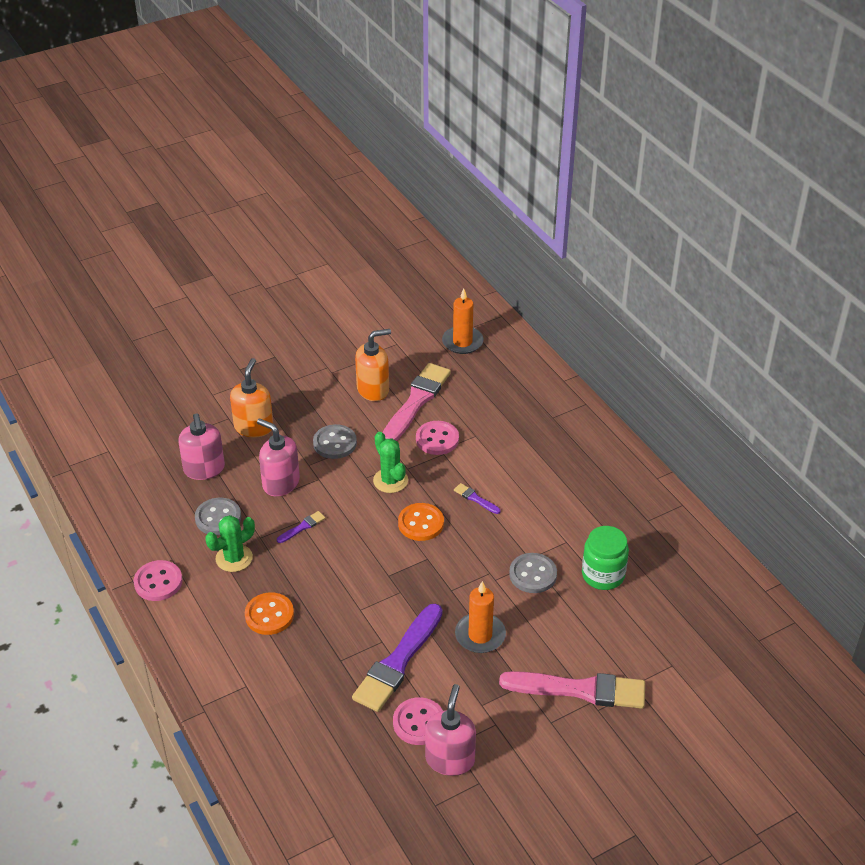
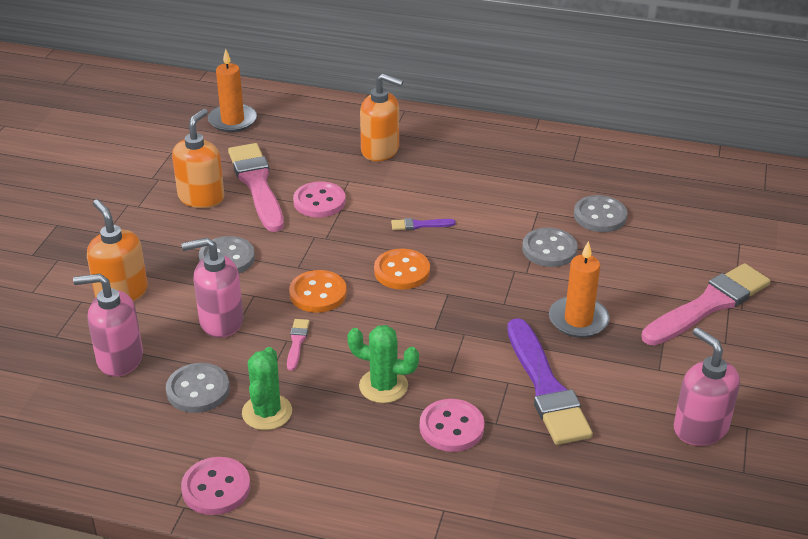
camera: 45 degrees left, 5 degrees down
pink soap dispenser [178,413,225,480] -> pink soap dispenser turned 150 degrees clockwise [73,274,143,377]
orange button [245,592,294,635] -> orange button moved to [289,270,347,313]
purple brush [277,511,325,543] -> pink brush [287,319,310,371]
green cactus [373,432,408,493] -> green cactus moved to [347,325,419,403]
pink button [393,697,443,745] -> pink button moved to [420,399,485,452]
green jar [582,526,629,590] -> grey button [574,195,628,232]
none -> orange soap dispenser [360,74,403,161]

